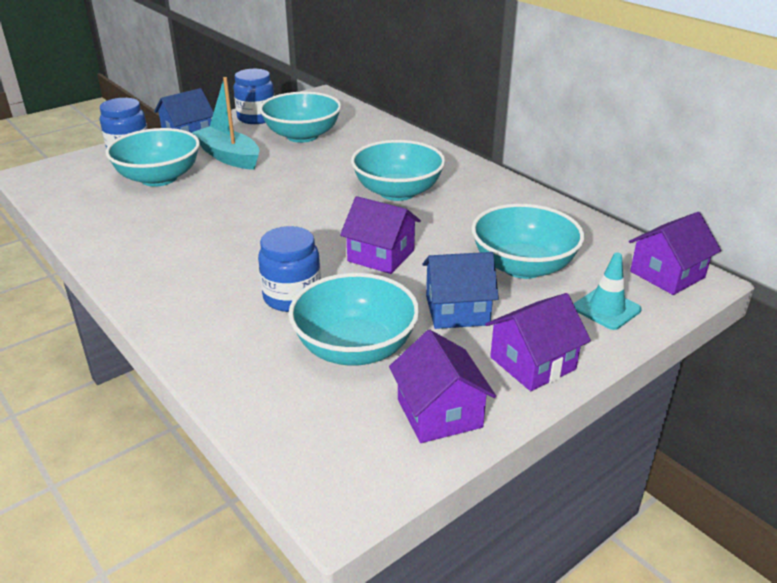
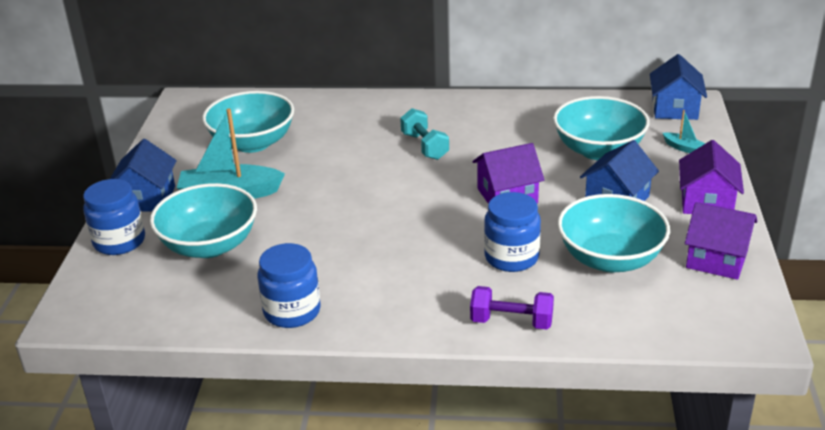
camera: 45 degrees left, 0 degrees up
blue jar [233,69,275,124] -> blue jar moved to [258,243,321,328]
turquoise bowl [351,140,446,201] -> turquoise dumbbell [400,108,449,160]
turquoise traffic cone [574,252,642,330] -> turquoise boat [663,110,705,153]
purple house [629,212,721,295] -> blue house [650,54,707,120]
none -> purple dumbbell [470,286,554,329]

